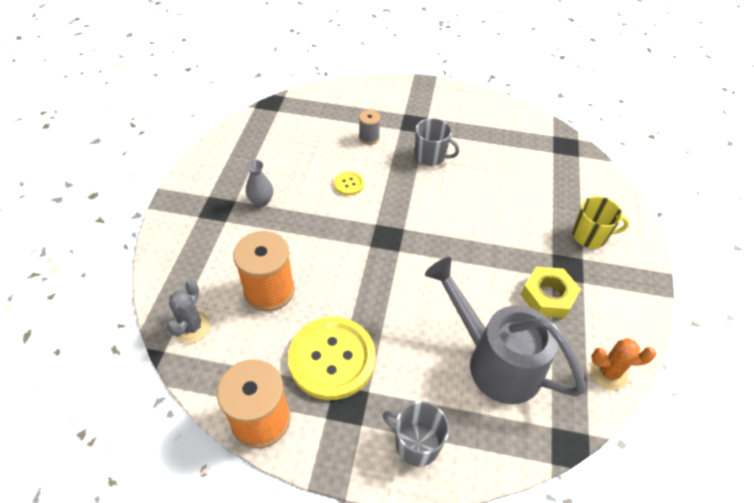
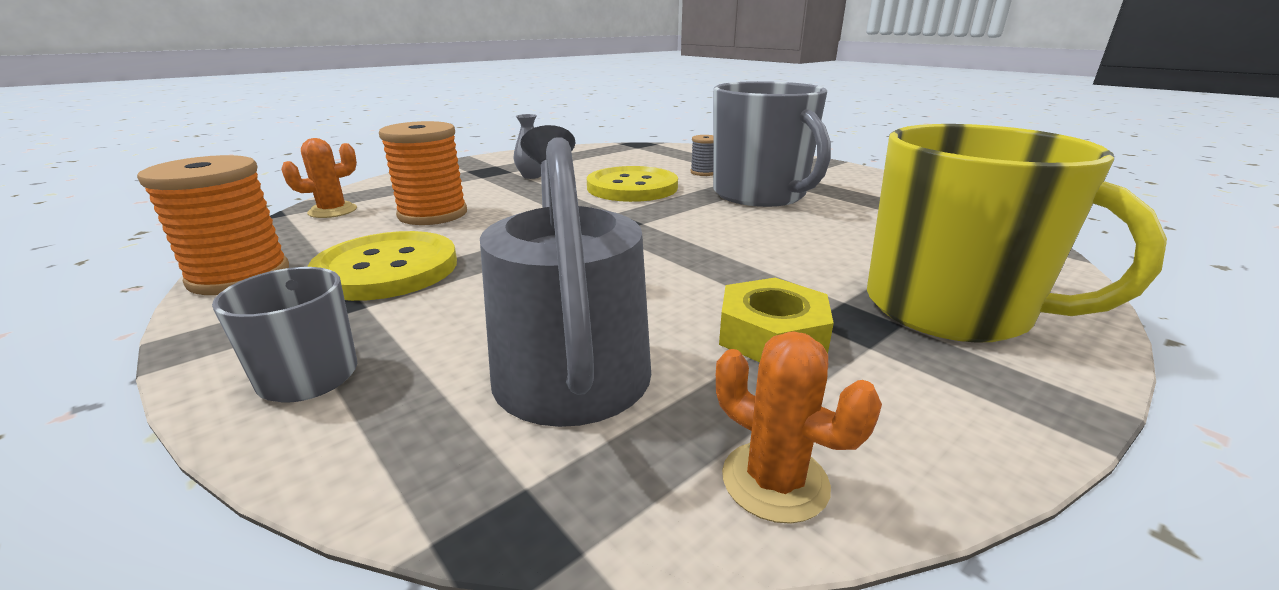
camera: 40 degrees right, 25 degrees down
grey cactus [167,279,211,343] -> orange cactus [281,138,357,218]
yellow button [334,171,364,195] -> yellow button [587,166,678,202], size x2.28
grey mug [415,118,460,166] -> grey mug [713,81,831,207], size x2.04
yellow mug [572,196,629,248] -> yellow mug [867,124,1167,343], size x2.04

